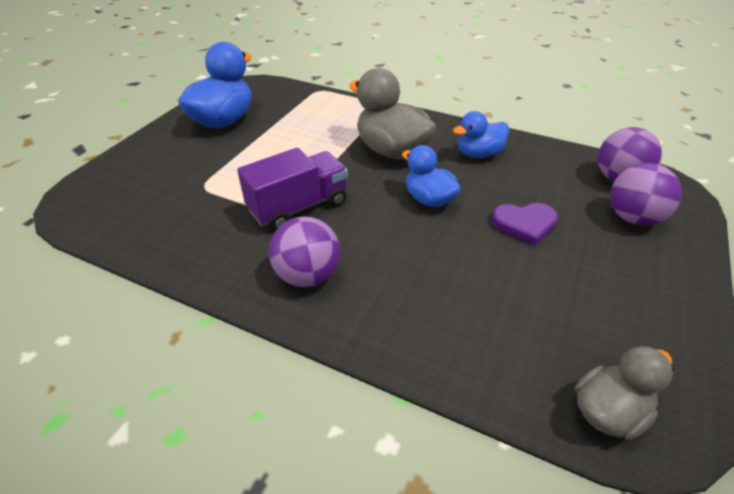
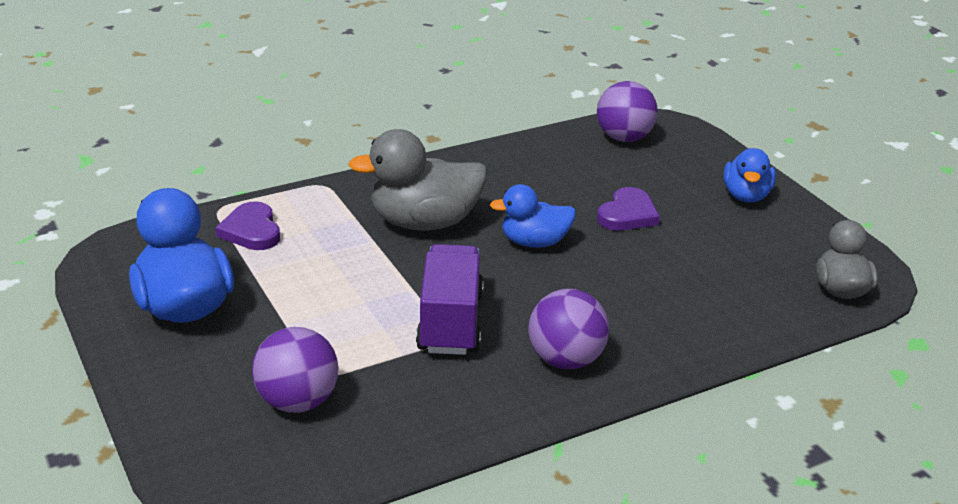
camera: 55 degrees left, 10 degrees down
blue duck [453,111,510,158] -> blue duck moved to [723,148,776,203]
purple ball [610,163,682,225] -> purple ball moved to [252,327,338,413]
none -> purple heart [215,201,280,250]

